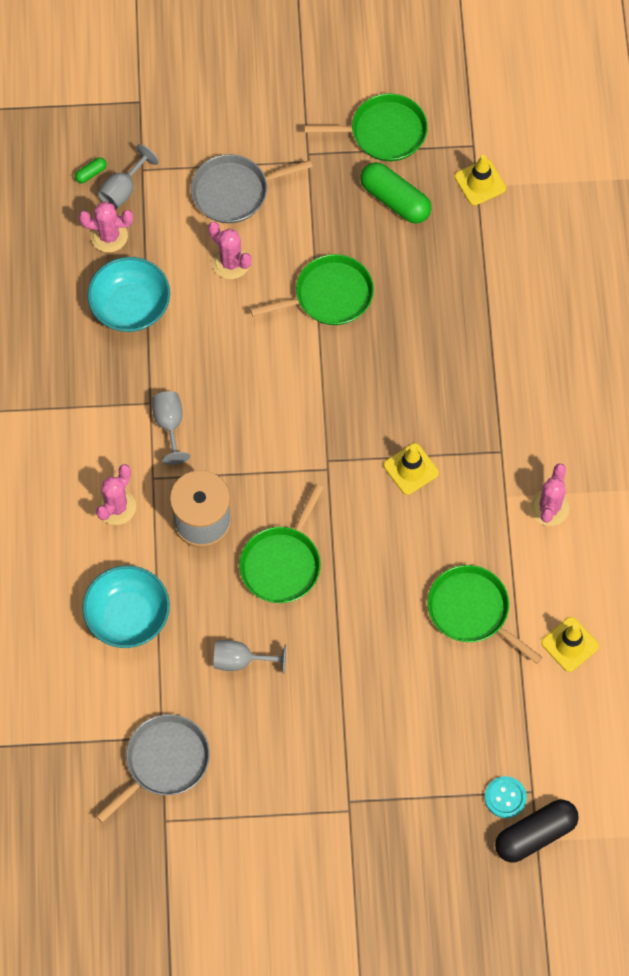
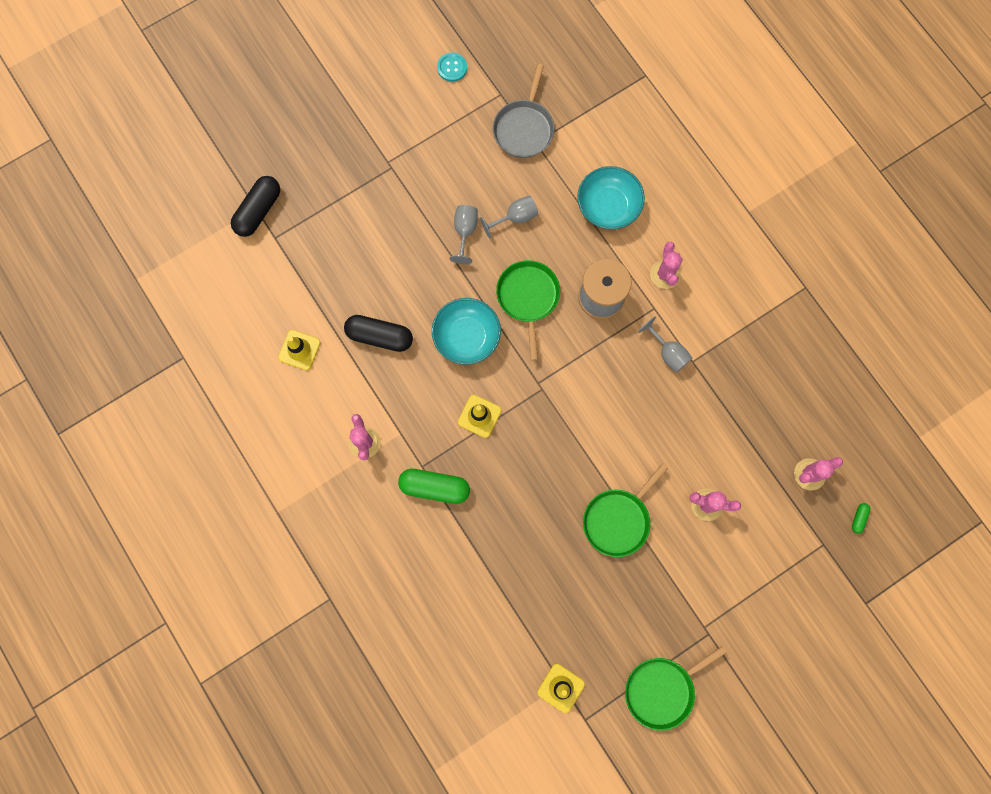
camera: 150 degrees right, 10 degrees up
turquoise bowl [87,257,170,332] -> turquoise bowl moved to [432,298,501,365]
grey goblet [97,144,159,209] -> grey goblet moved to [450,205,478,264]
grey pan [191,154,313,223] -> none
green capsule [360,162,431,224] -> green capsule moved to [398,469,470,504]
green pan [427,565,543,664] -> black capsule [344,315,413,352]
turquoise button [485,776,527,818] -> turquoise button moved to [437,52,467,82]

